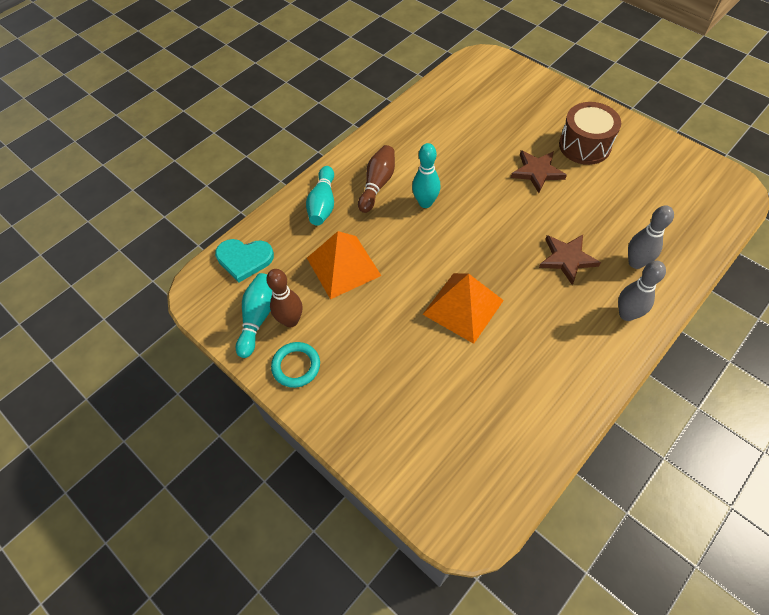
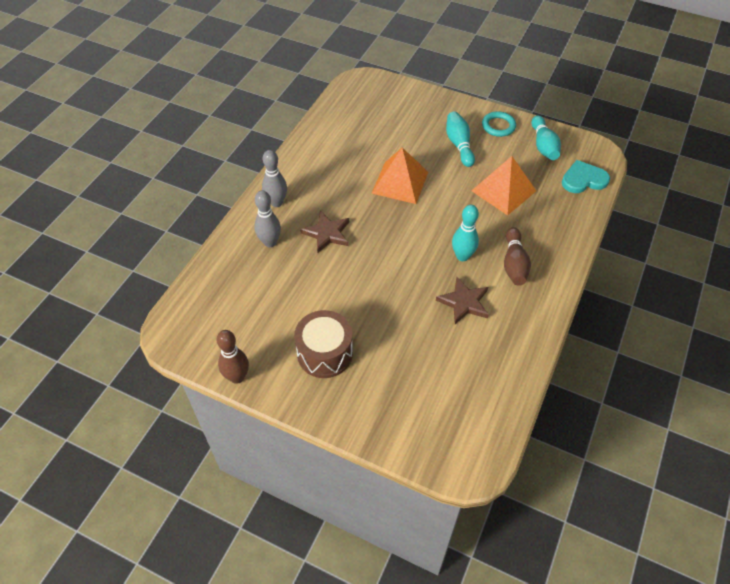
camera: 160 degrees right, 5 degrees down
brown bowling pin [266,269,302,327] -> brown bowling pin moved to [217,330,249,384]
turquoise bowling pin [306,166,334,226] -> turquoise bowling pin moved to [446,111,475,167]
brown star [511,150,567,193] -> brown star moved to [436,277,488,324]

